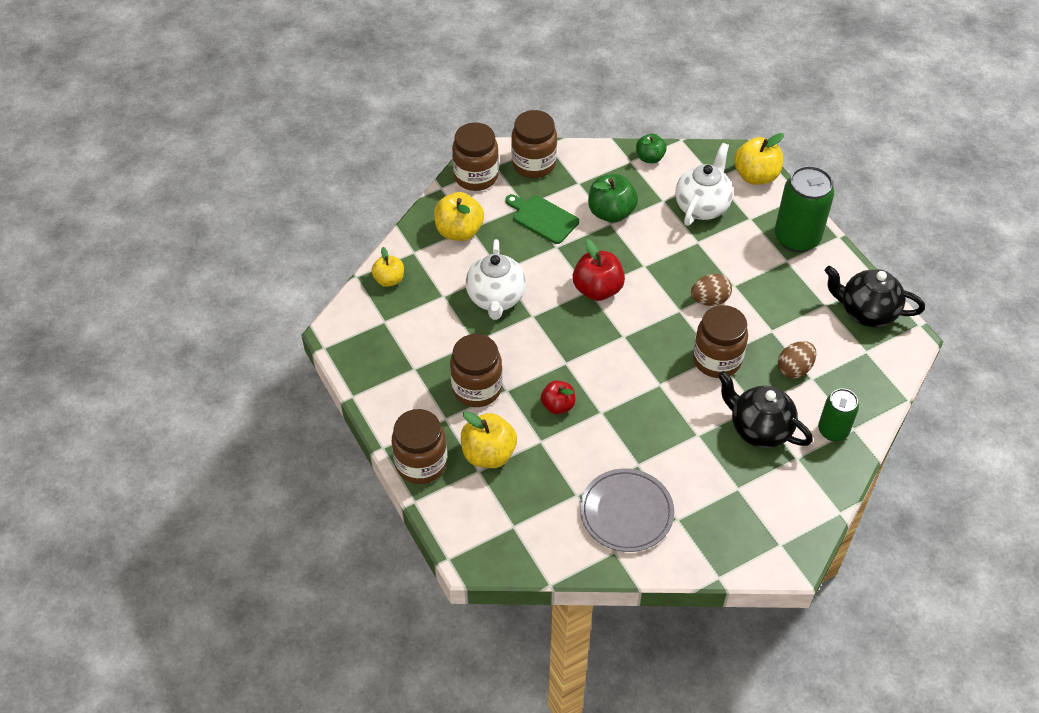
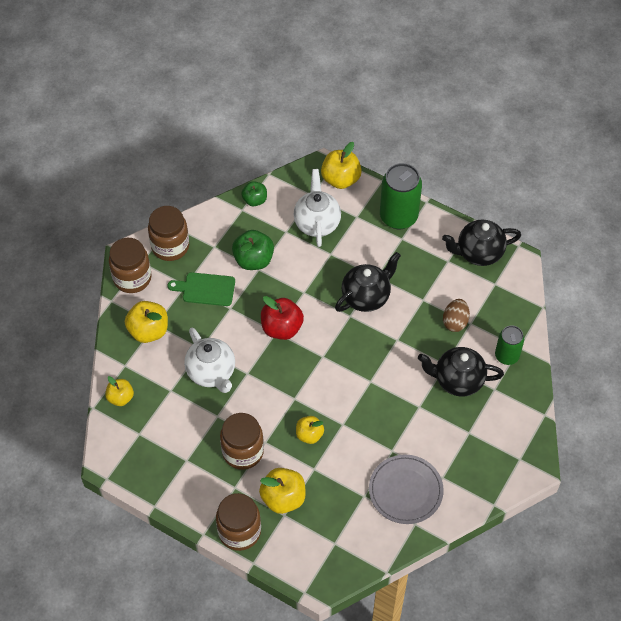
camera: 30 degrees left, 5 degrees up
red apple [541,381,575,414] -> yellow apple [296,416,324,444]
brown egg [691,274,732,306] -> black teapot [335,252,401,312]
brown jar [693,305,748,378] -> none

